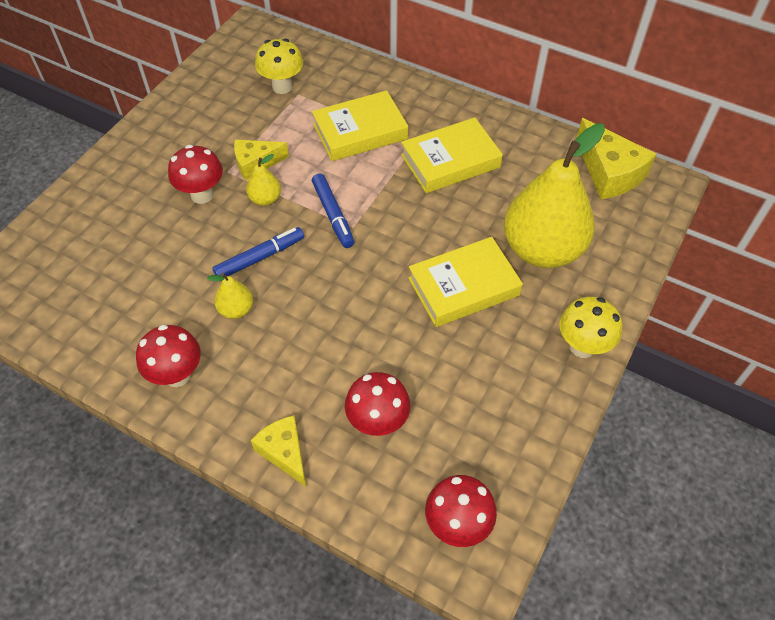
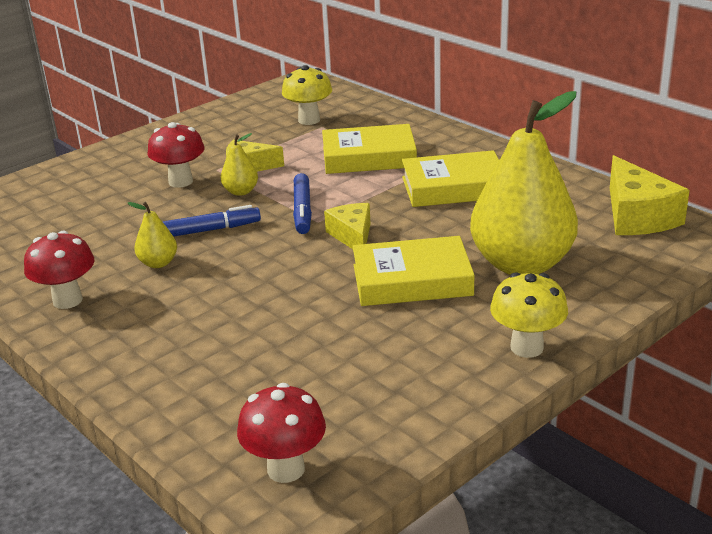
camera: 20 degrees right, 25 degrees down
yellow cheese [251,415,306,487] -> yellow cheese moved to [324,203,371,249]
red mushroom [345,372,411,436] -> none

